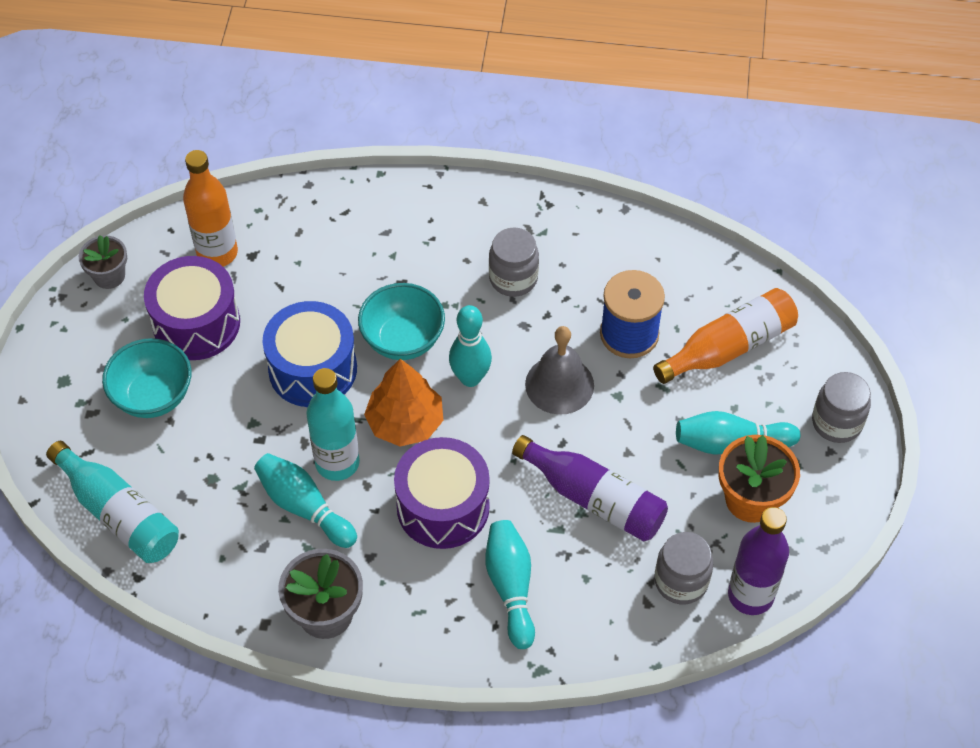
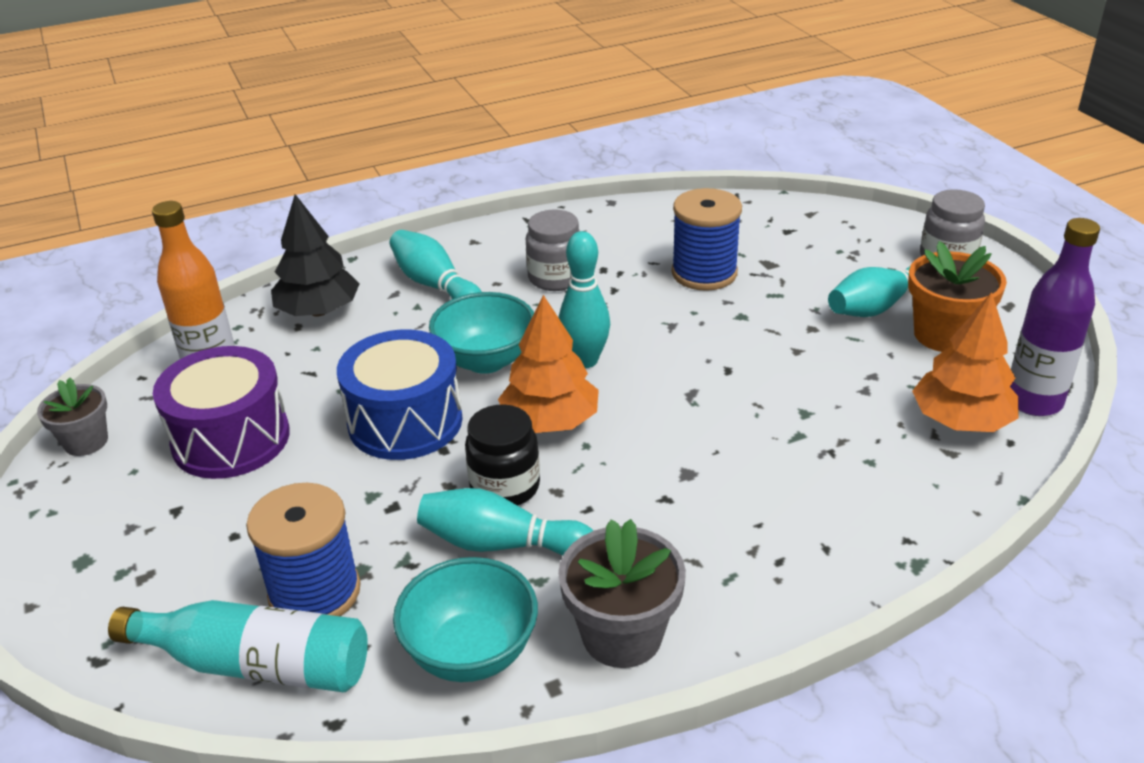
camera: 30 degrees left, 20 degrees down
turquoise bowl [102,338,192,418] -> turquoise bowl moved to [393,557,538,682]
turquoise bottle [306,368,360,481] -> black jar [465,404,540,506]
purple drum [394,437,490,549] -> none
turquoise bowling pin [485,520,535,649] -> turquoise bowling pin moved to [389,230,482,299]
purple bottle [512,435,668,541] -> none
grey bell [525,326,594,415] -> none
orange bottle [653,288,798,384] -> none
grey jar [654,532,713,604] -> orange tree [912,292,1019,432]
none -> blue spool [246,483,361,616]
none -> black tree [271,194,360,316]

